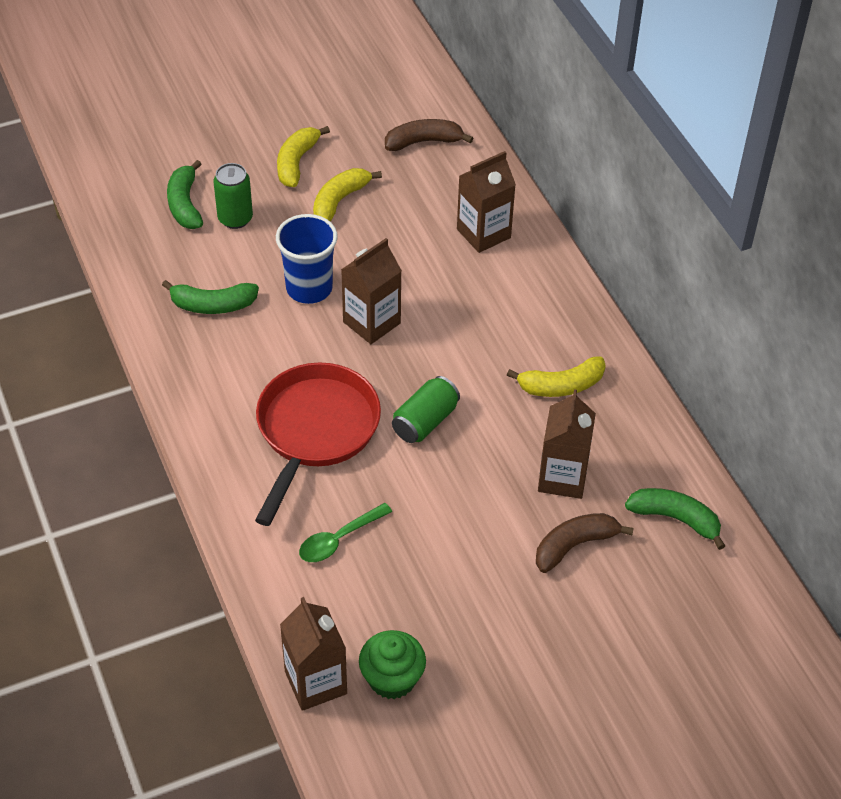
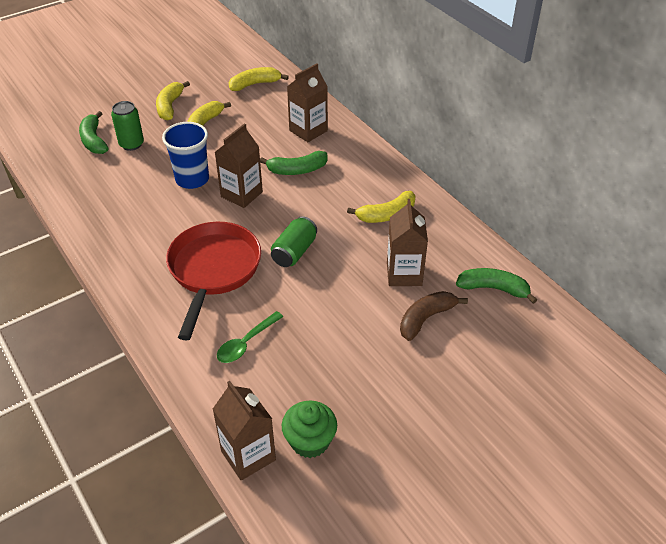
camera: 10 degrees left, 5 degrees down
green banana [162,280,259,314] -> green banana moved to [260,151,328,175]
brown banana [385,119,473,151] -> yellow banana [229,67,289,91]

